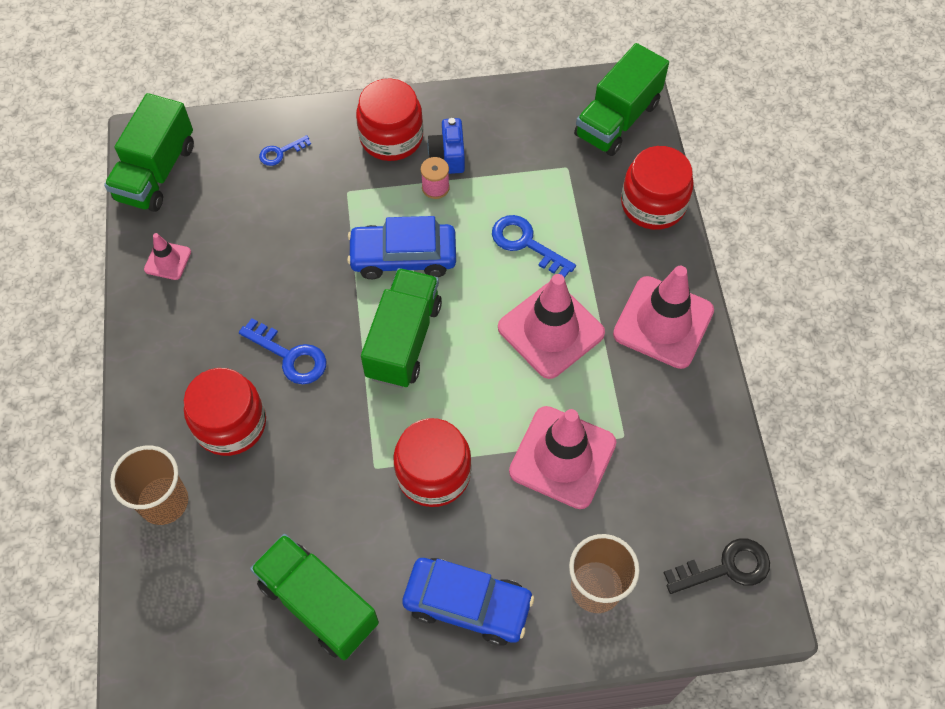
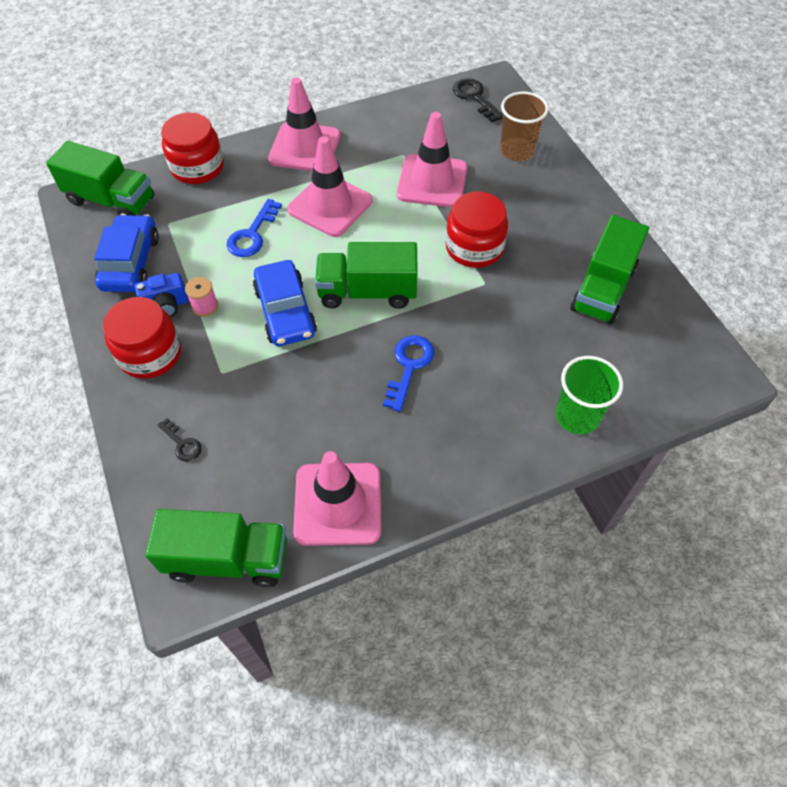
camera: 105 degrees left, 5 degrees down
brown cup [110,445,188,525] -> green cup [556,356,623,435]
pink traffic cone [144,233,191,280] -> pink traffic cone [293,451,381,546], size x2.08
red jar [184,368,266,456] -> none
blue key [259,135,311,166] -> black key [158,418,202,461]
blue car [402,558,534,646] -> blue car moved to [94,214,159,292]

